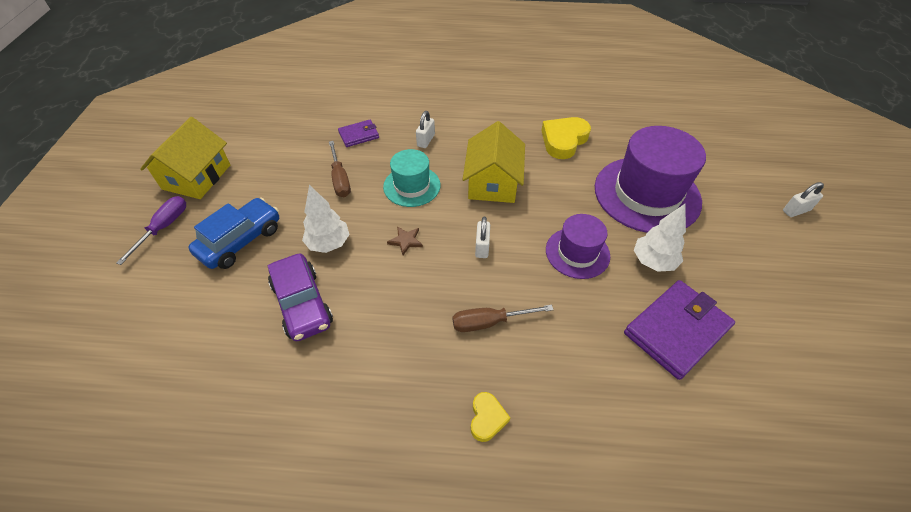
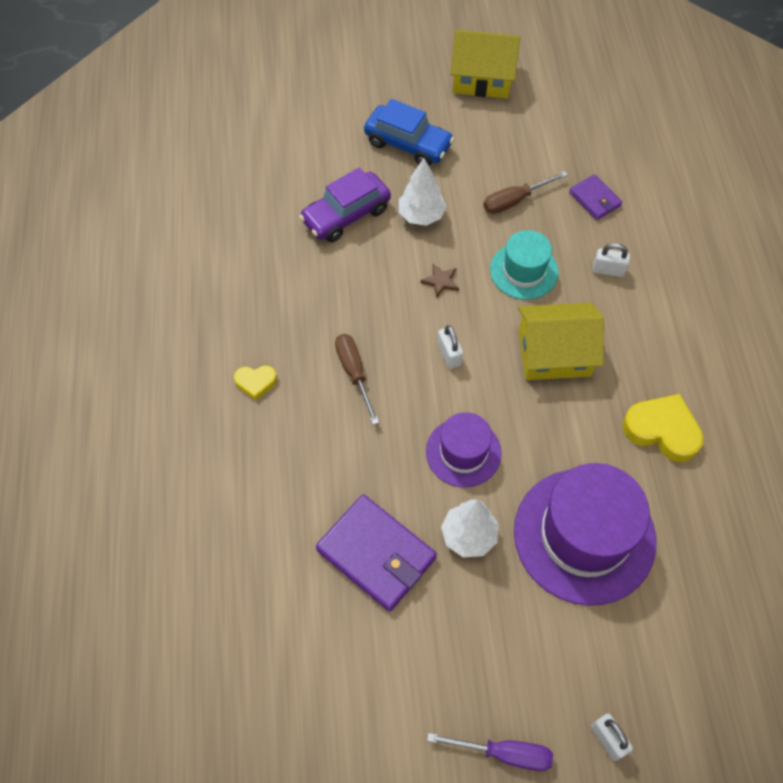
camera: 80 degrees right, 10 degrees up
purple screwdriver [116,196,186,265] -> purple screwdriver moved to [427,733,553,771]
white padlock [475,216,490,258] -> white padlock turned 75 degrees clockwise [438,325,463,369]

